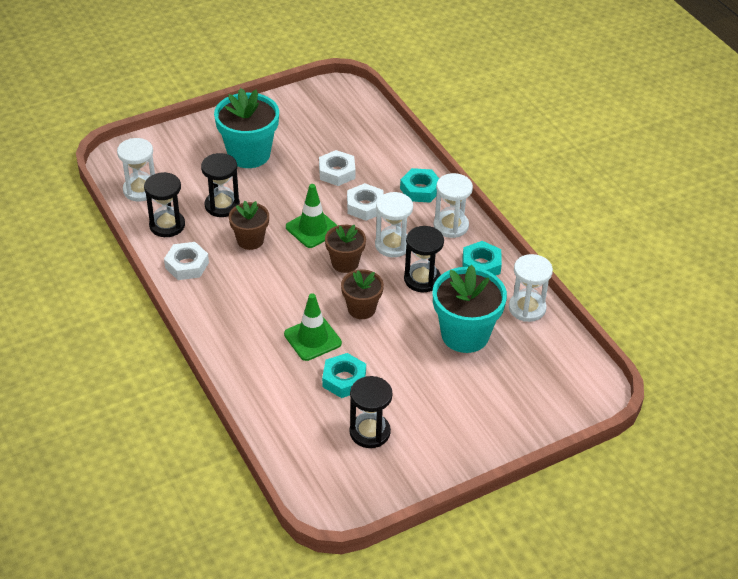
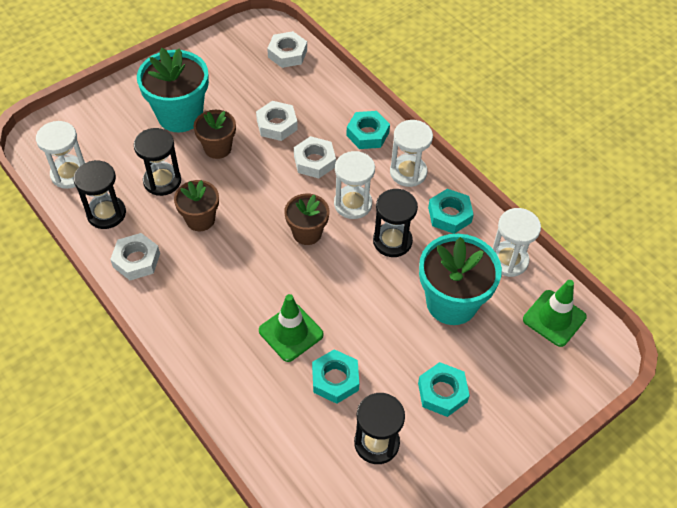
camera: 10 degrees left, 10 degrees up
green traffic cone [286,184,338,248] -> green traffic cone moved to [523,280,587,347]
brown flower pot [341,270,384,319] -> brown flower pot moved to [194,110,236,159]
none -> white nut [267,31,307,68]
none -> turquoise nut [418,362,470,417]

